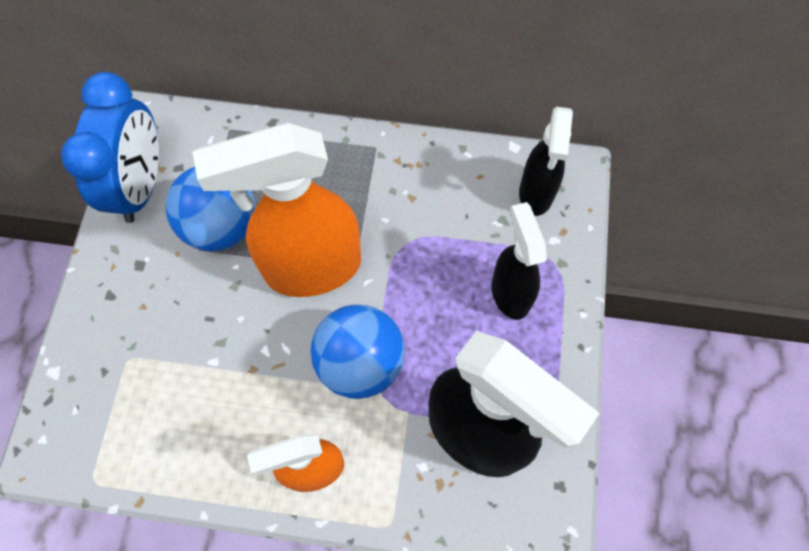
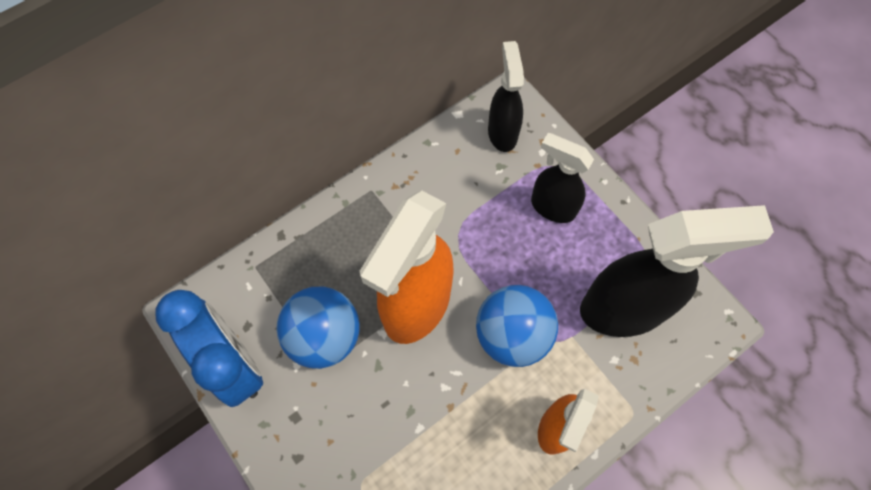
camera: 45 degrees left, 0 degrees up
black spray bottle [519,107,573,216] -> black spray bottle turned 150 degrees counterclockwise [488,41,524,152]

